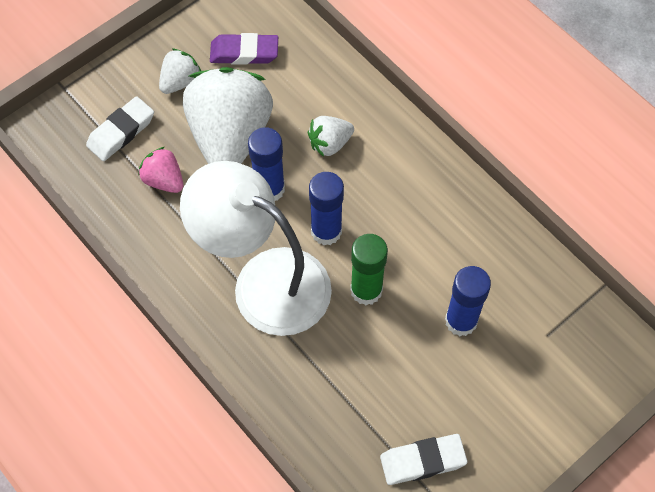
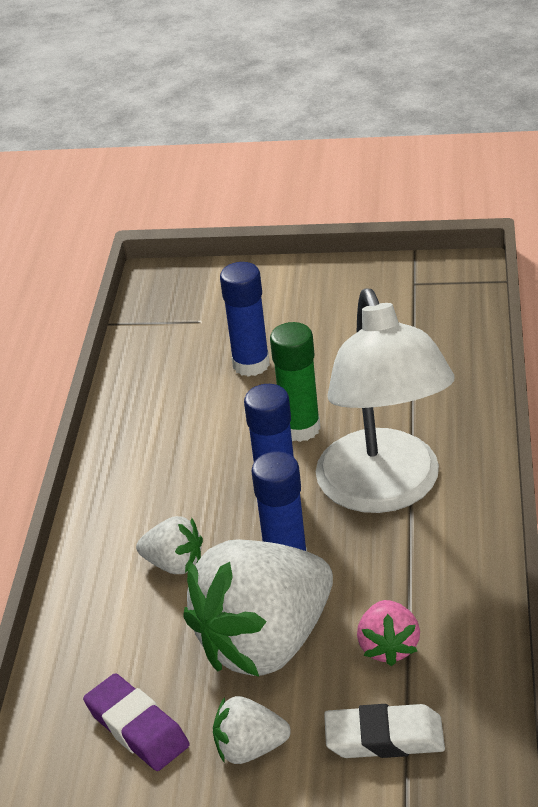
camera: 130 degrees left, 25 degrees down
white eraser [380,434,467,485] -> none

